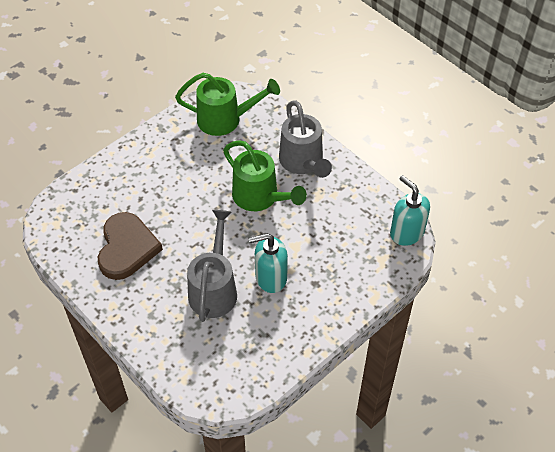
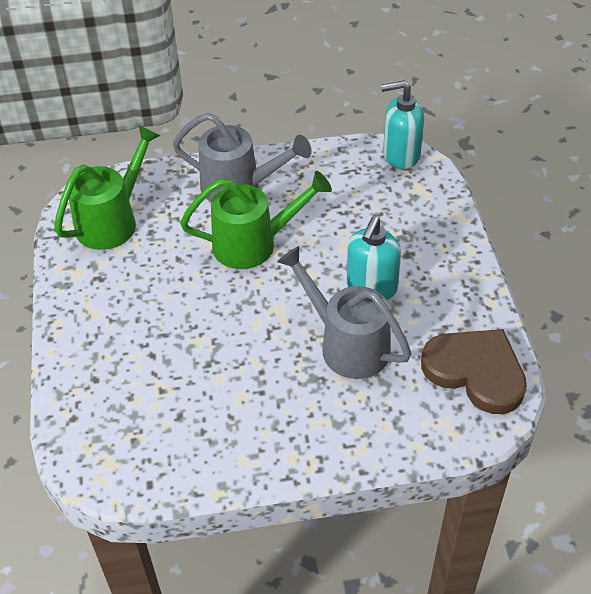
camera: 55 degrees left, 5 degrees down
brown heart [98,212,163,280] -> brown heart moved to [421,329,527,414]

